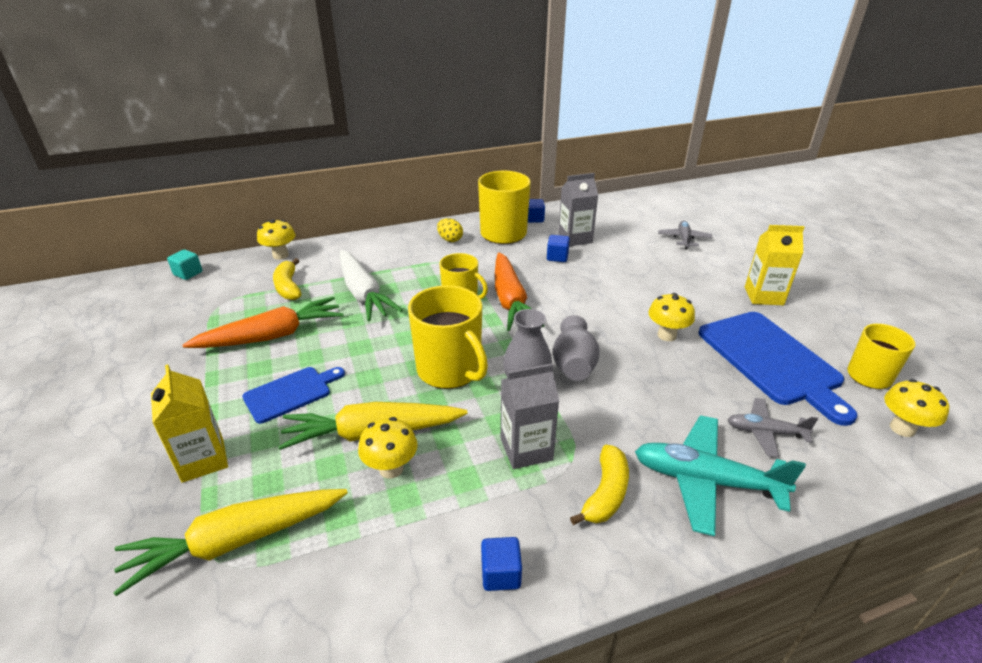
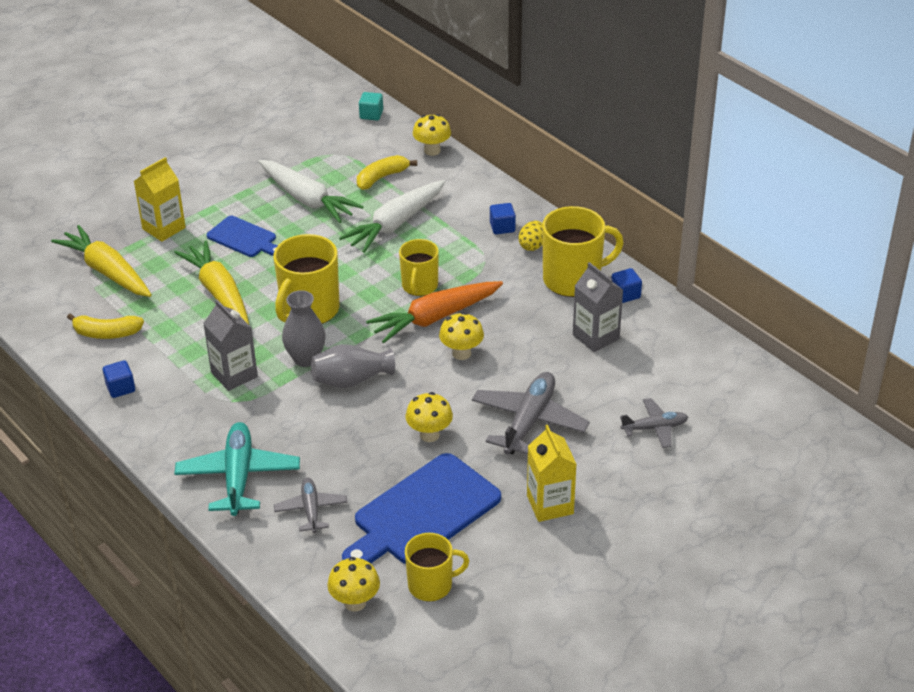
camera: 70 degrees right, 5 degrees up
orange carrot [182,296,343,348] -> white carrot [258,160,364,223]
yellow mushroom [358,417,418,479] -> yellow mushroom moved to [439,312,484,360]
blue cube [547,235,570,262] -> blue cube moved to [490,203,516,234]
yellow banana [570,445,629,525] -> yellow banana moved to [67,313,144,339]
none -> grey plane [472,372,590,455]

